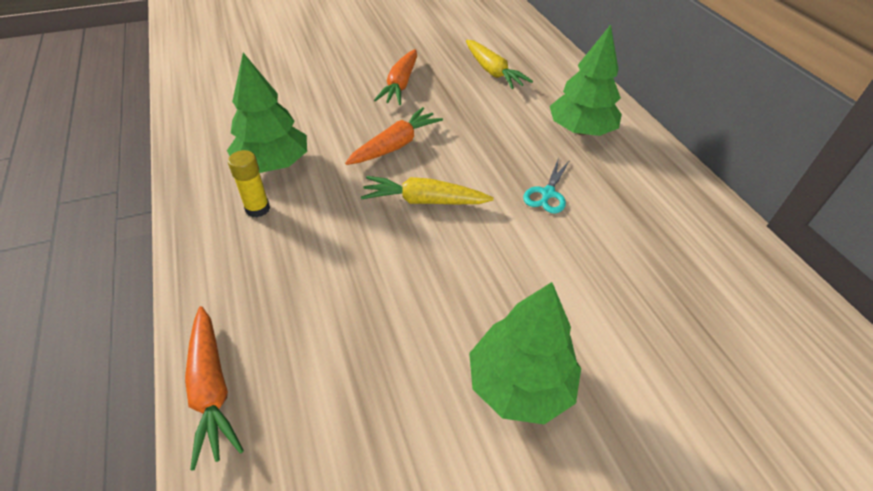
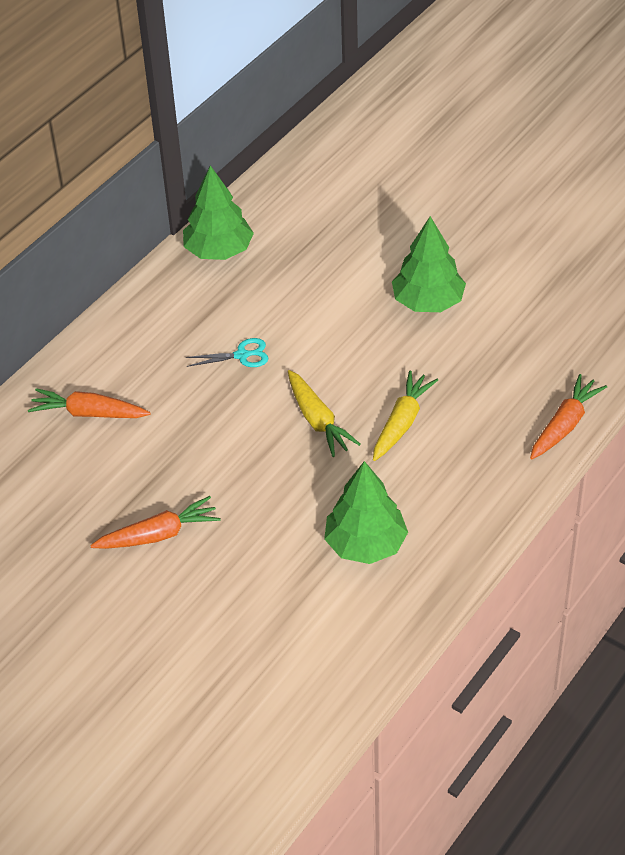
camera: 120 degrees left, 0 degrees up
yellow glue stick [228,150,270,217] -> none
orange carrot [345,107,443,165] -> orange carrot moved to [28,388,150,418]
yellow carrot [466,40,533,89] -> yellow carrot moved to [373,370,438,461]
green tree [550,25,622,136] -> green tree moved to [183,165,254,260]

